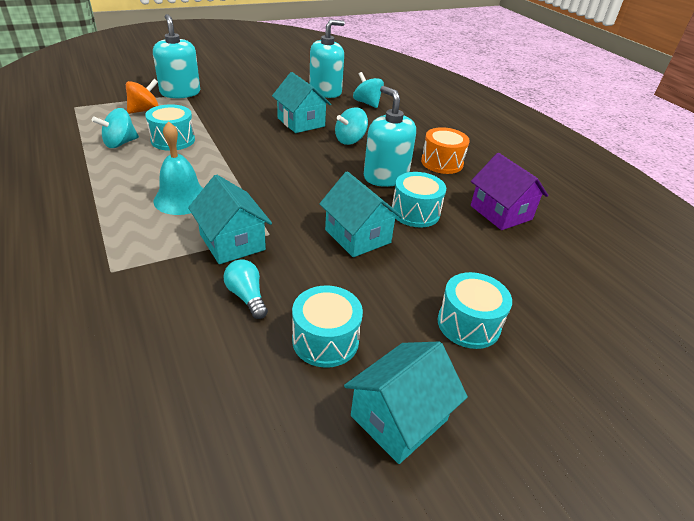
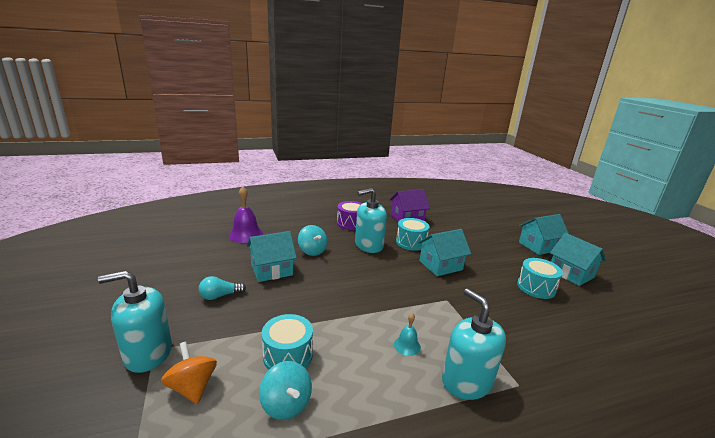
camera: 80 degrees left, 15 degrees down
turquoise bell [153,121,203,215] -> turquoise bell [394,313,421,356], size x0.54
turquoise house [188,174,272,264] -> turquoise house moved to [519,214,569,255]
turquoise light bulb [224,259,268,319] -> turquoise light bulb moved to [199,276,246,300]
turquoise soap dispenser [309,20,345,98] -> turquoise soap dispenser moved to [442,288,506,400]
turquoise spinning top [353,72,384,108] -> purple bell [229,186,263,243]
orange drum [421,127,470,174] -> purple drum [337,201,362,230]
turquoise drum [437,272,512,349] -> none

